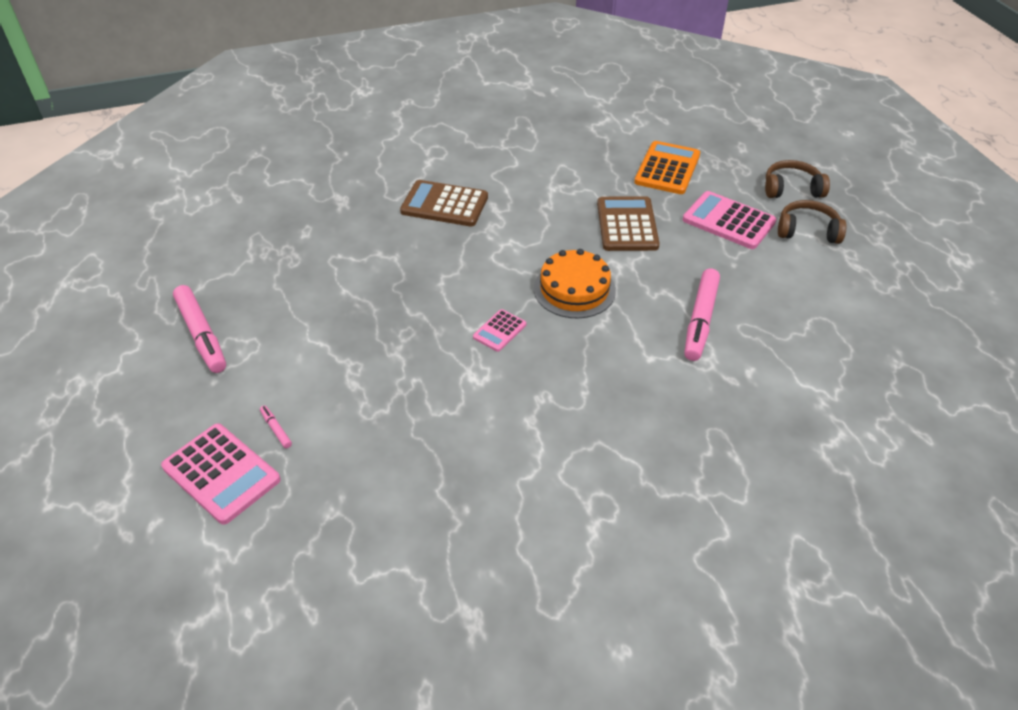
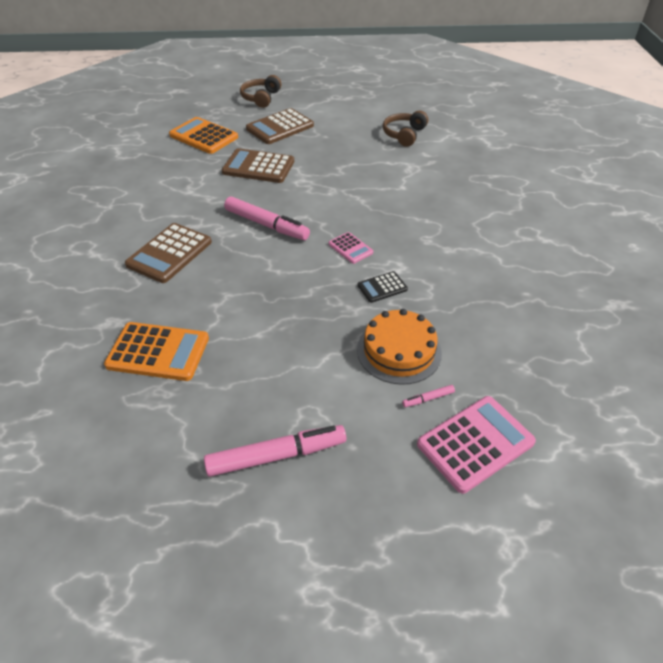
camera: 75 degrees left, 0 degrees up
orange cake [534,249,616,318] -> orange cake moved to [357,309,442,385]
pink calculator [683,191,776,249] -> brown calculator [246,108,314,144]
pink marker [684,268,720,361] -> pink marker moved to [224,197,310,240]
brown headphones [778,200,846,244] -> brown headphones moved to [383,111,428,147]
none -> orange calculator [104,322,209,381]
none -> black calculator [358,271,408,303]

